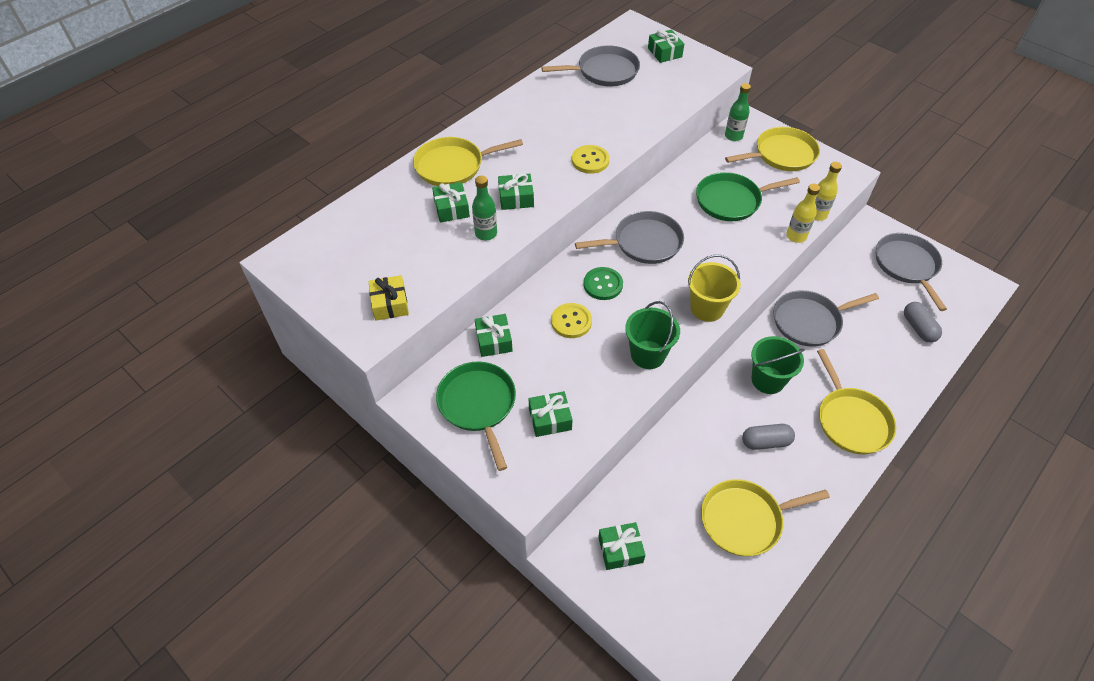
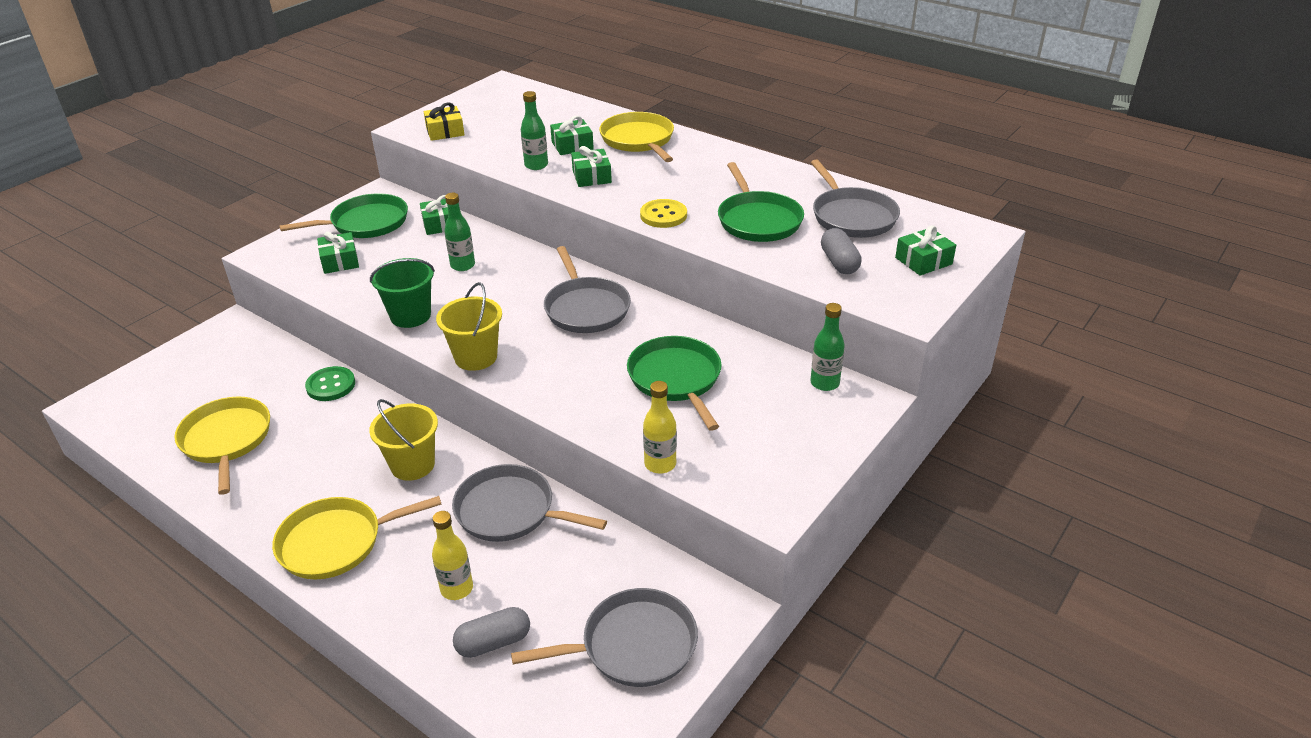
camera: 85 degrees right, 15 degrees down
yellow button [551,303,592,338] -> green bottle [444,193,475,271]
green button [584,267,623,300] -> green button moved to [305,366,355,401]
green gift [598,522,645,570] -> none
yellow pan [725,127,820,171] -> none
grey capsule [742,424,795,450] -> grey capsule moved to [821,228,862,274]
green bucket [751,336,805,394] -> yellow bucket [369,399,438,481]
grey pan [774,290,879,347] -> grey pan turned 45 degrees counterclockwise [452,464,607,542]
yellow bottle [786,184,820,243] -> yellow bottle moved to [432,511,473,600]
none -> green pan [718,162,804,242]

